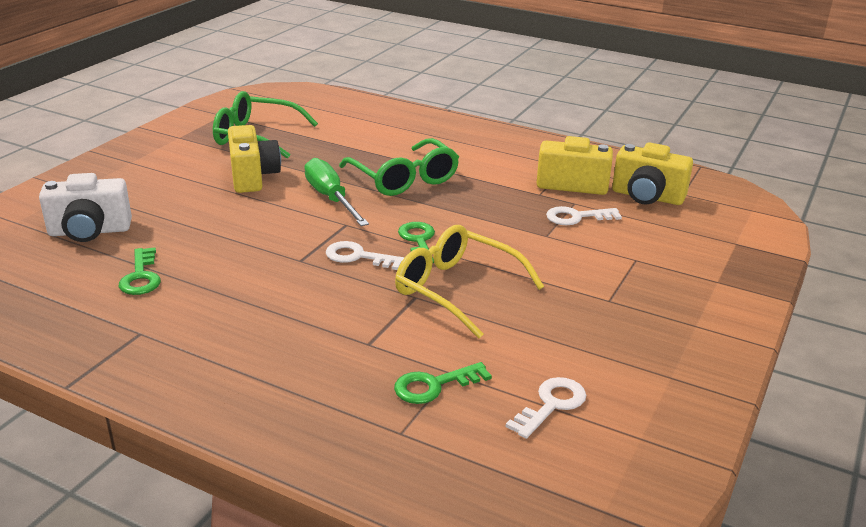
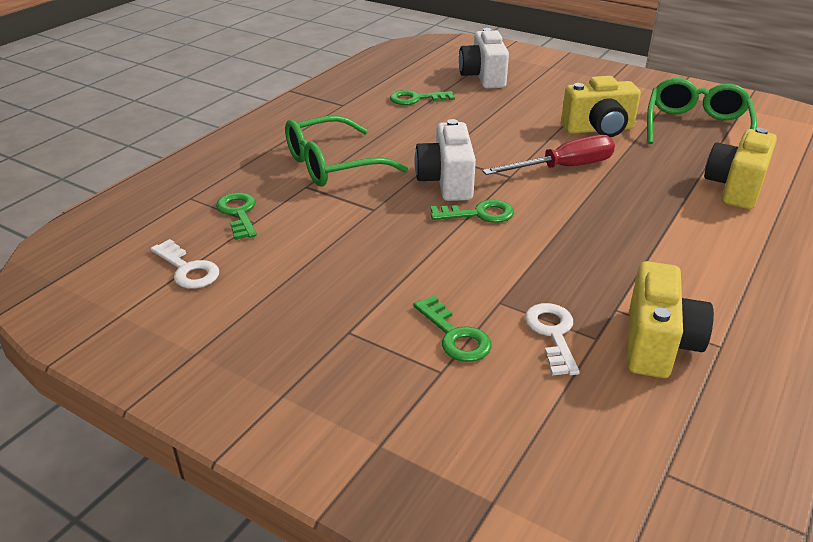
camera: 95 degrees right, 5 degrees up
green screwdriver [304,158,369,226] -> red screwdriver [482,135,615,175]
white key [326,241,405,270] -> white camera [414,119,476,201]
green glasses [339,138,459,196] -> green glasses moved to [285,115,408,187]
yellow glasses [395,225,544,339] -> none
yellow camera [612,142,693,205] -> yellow camera moved to [704,128,777,209]
none -> green key [413,295,492,362]

